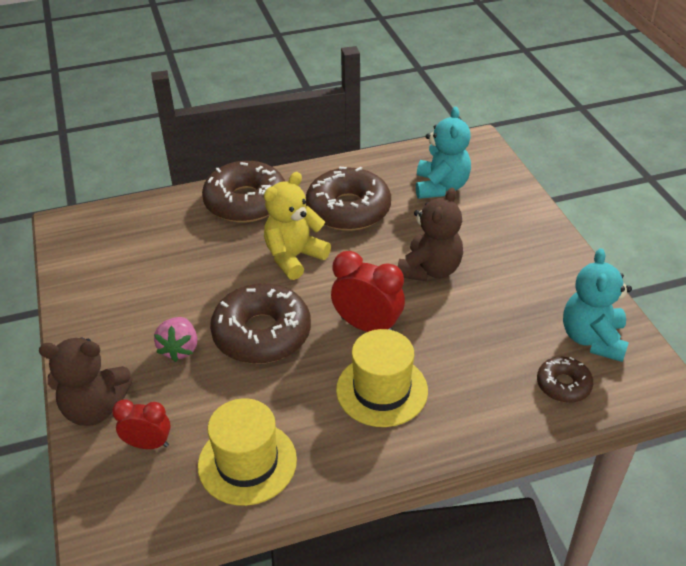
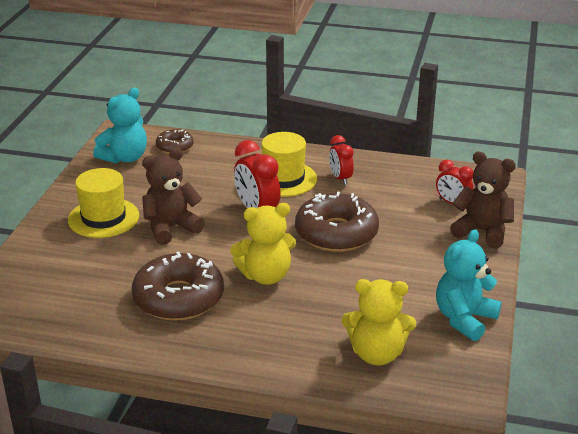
camera: 150 degrees left, 10 degrees down
pink strawberry [154,317,197,362] -> none
yellow hat [198,398,297,506] -> yellow hat moved to [68,168,139,238]
brown donut [202,161,285,223] -> none
turquoise teddy bear [416,107,471,199] -> turquoise teddy bear moved to [436,229,502,341]
none -> red clock [329,135,354,185]
none -> yellow teddy bear [342,279,416,366]

